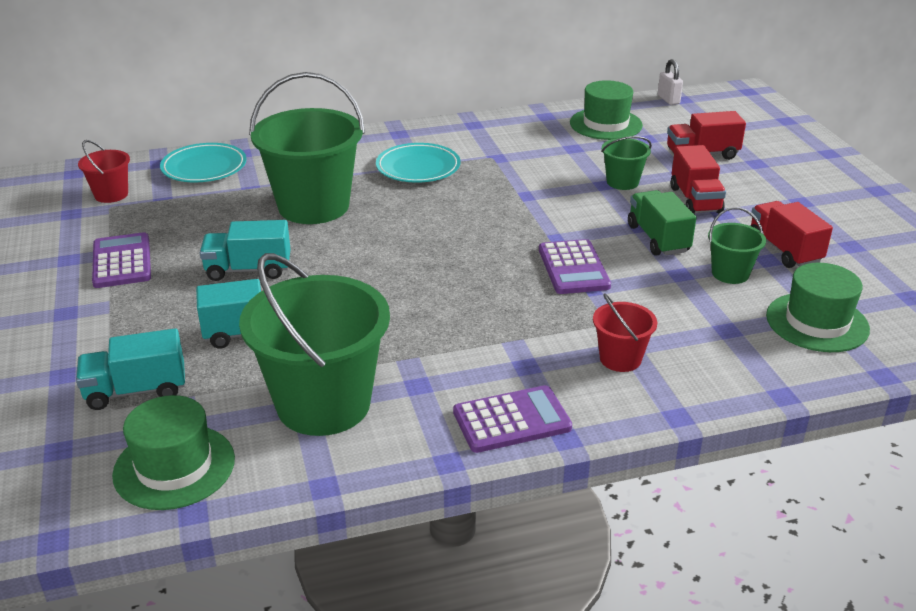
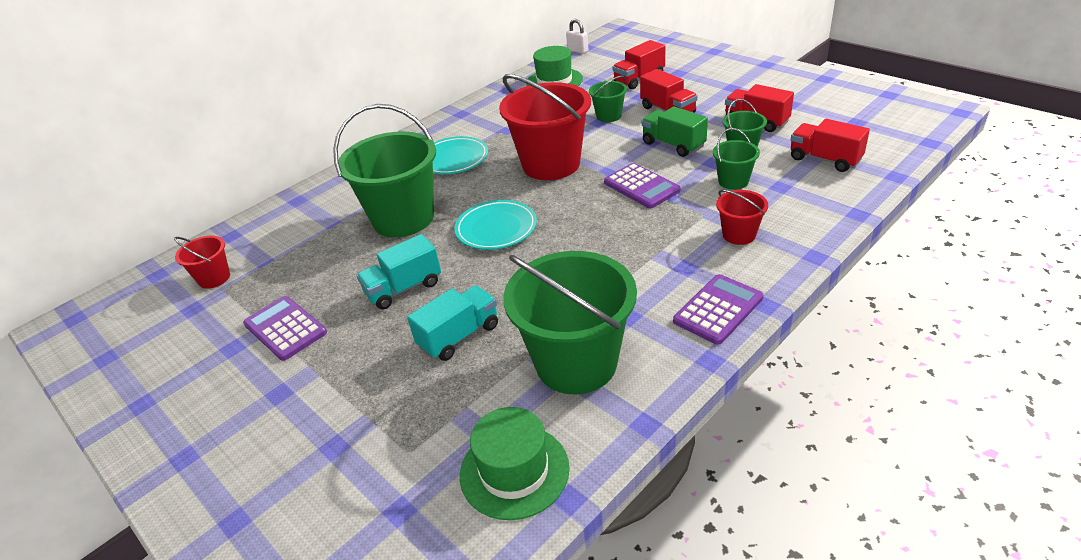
camera: 25 degrees left, 5 degrees up
turquoise truck [76,328,185,410] -> none
turquoise plate [160,143,247,182] -> turquoise plate moved to [454,200,537,250]
green hat [766,263,870,352] -> red truck [791,119,870,172]
none -> red bucket [499,74,591,180]
none -> green bucket [713,128,760,190]

